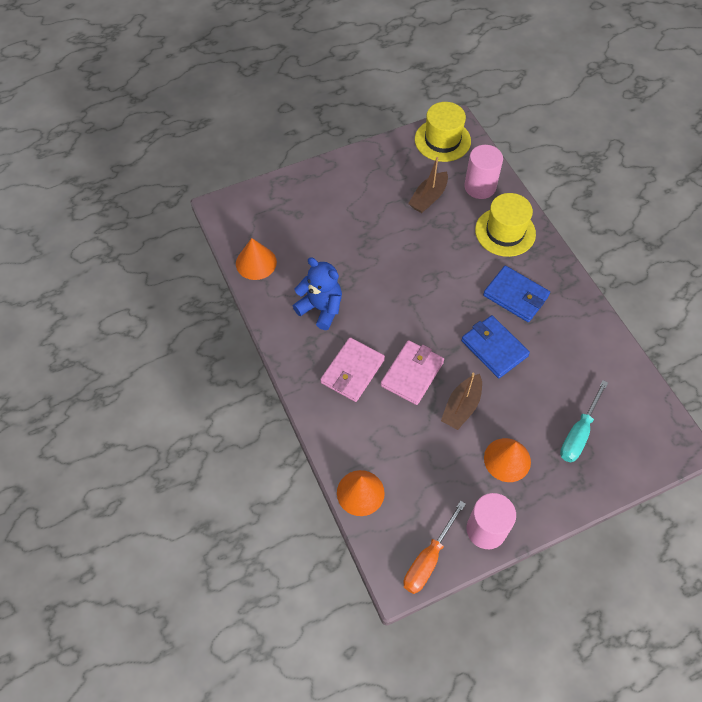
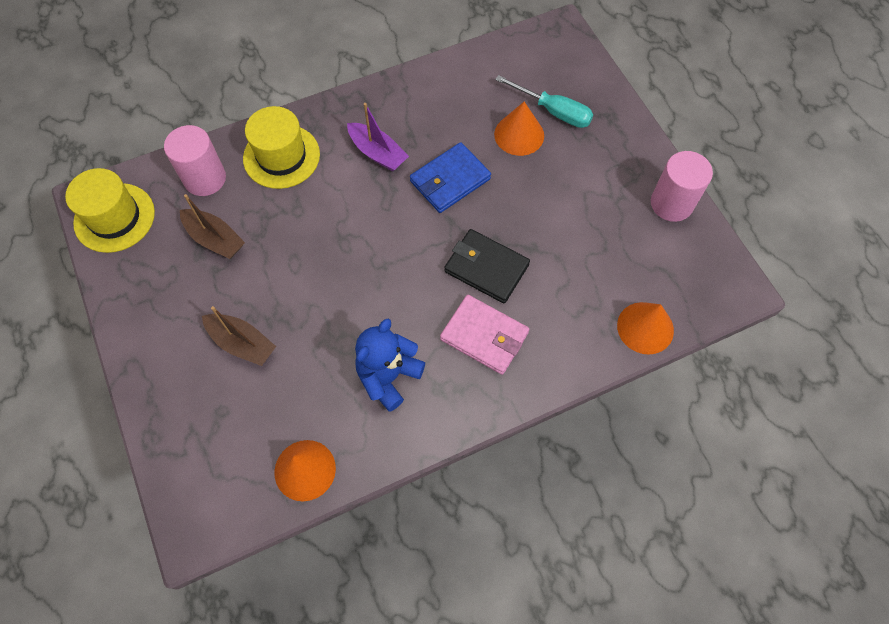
camera: 90 degrees left, 5 degrees up
pink wallet [381,340,444,405] -> black wallet [444,229,530,304]
orange screwdriver [403,500,466,594] -> none
brown boat [441,372,482,430] -> brown boat moved to [202,306,276,366]
blue wallet [483,265,550,322] -> purple boat [347,103,409,172]
orange cone [484,438,531,482] -> orange cone moved to [494,101,544,156]

